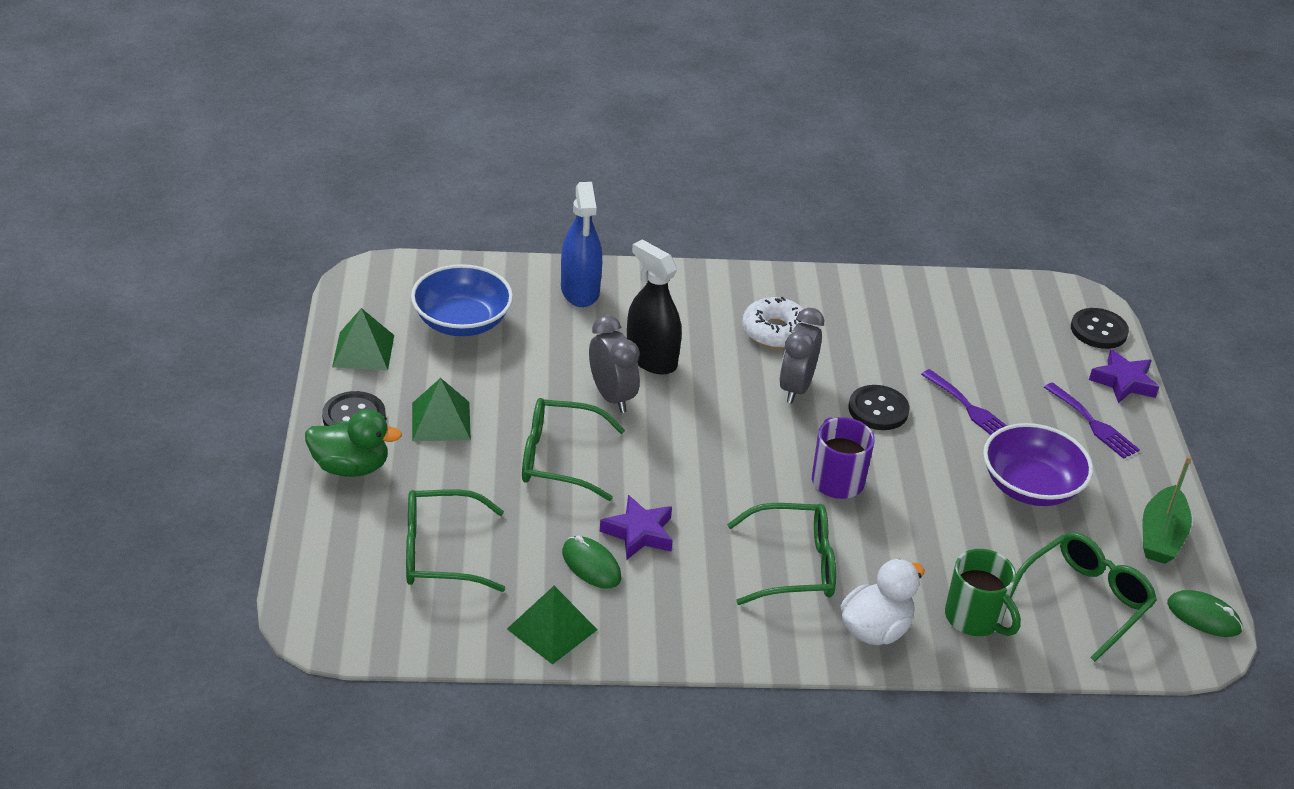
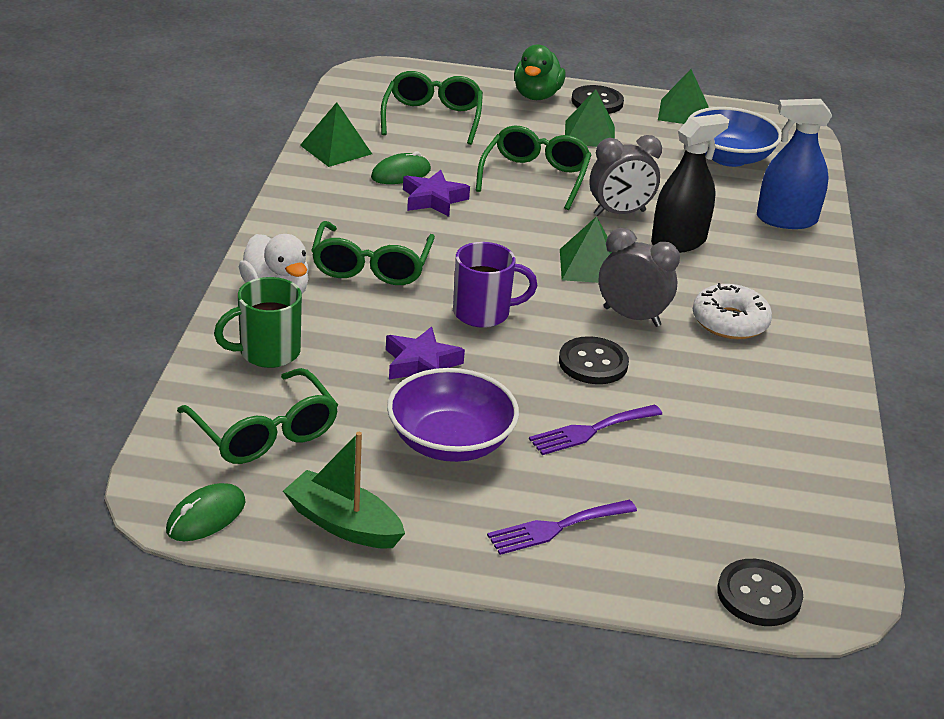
camera: 100 degrees right, 5 degrees down
purple star [1089,349,1159,404] -> purple star moved to [386,327,465,379]
none -> green pyramid [560,216,612,283]

